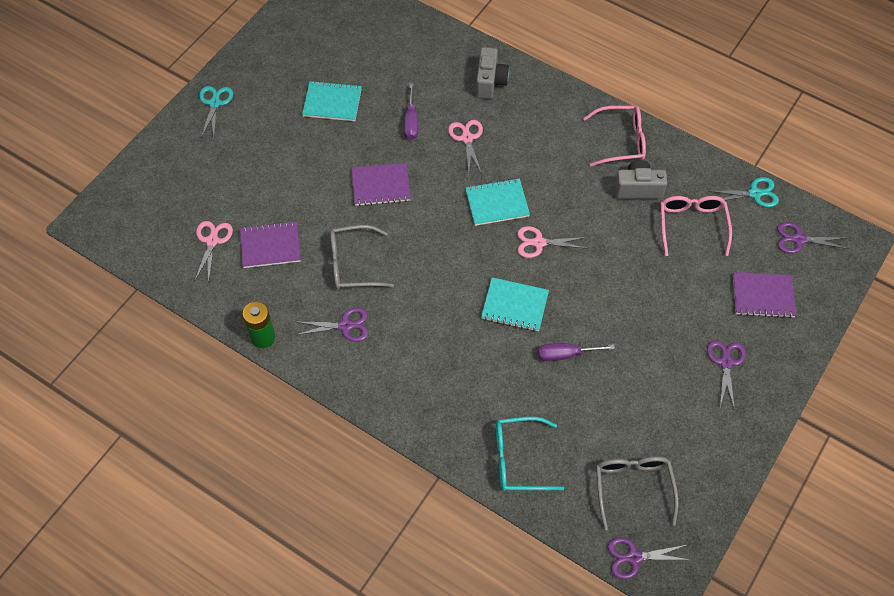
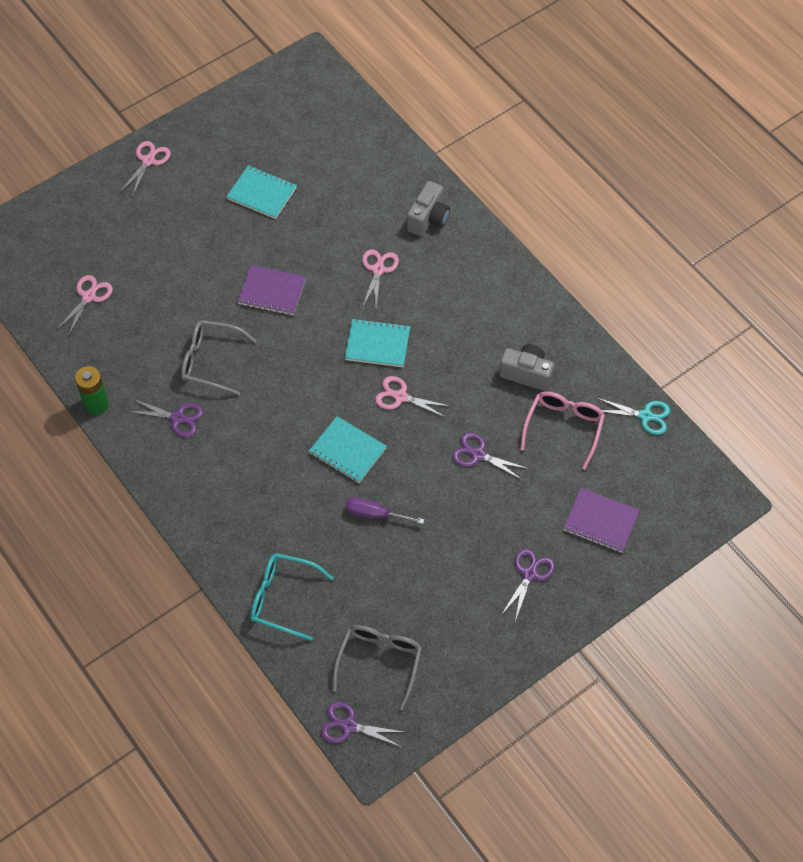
camera: 20 degrees right, 0 degrees up
turquoise scissors [199,86,233,138] -> pink scissors [120,141,171,197]
purple notebook [240,221,301,268] -> none
purple screwdriver [404,83,418,140] -> none
pink glasses [583,106,646,167] -> none
purple scissors [777,222,849,254] -> purple scissors moved to [452,432,529,480]

